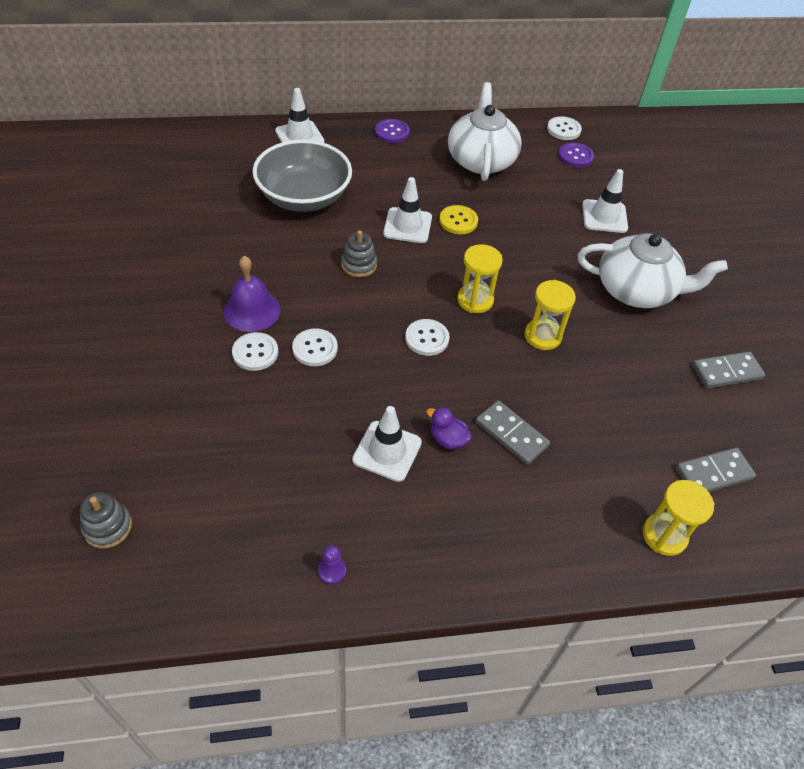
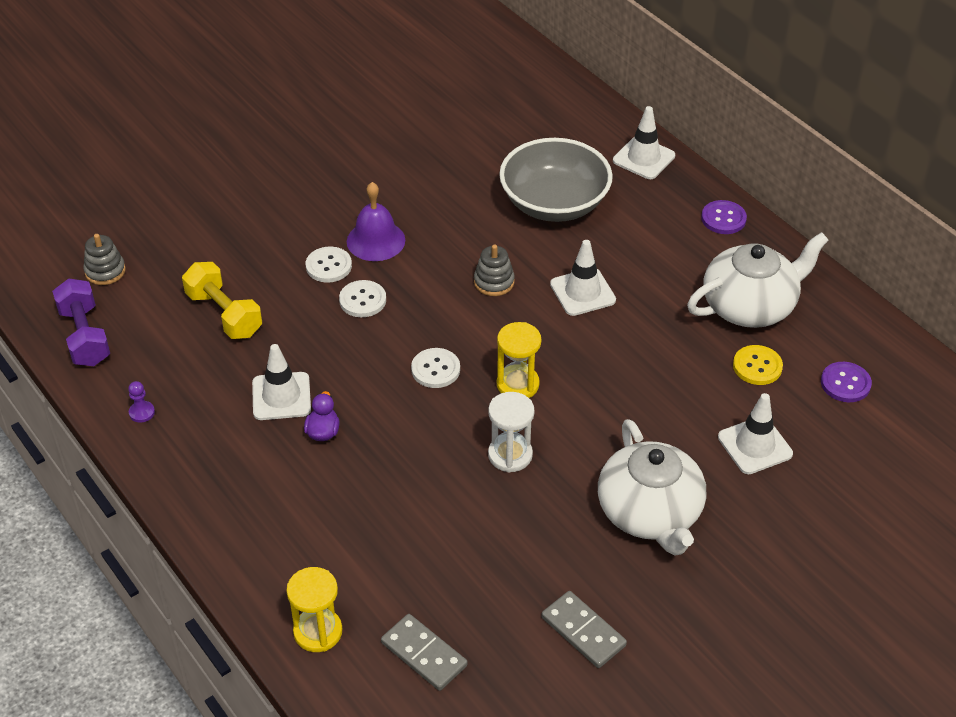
camera: 65 degrees right, 5 degrees down
yellow button [439,205,478,234] -> yellow button moved to [733,345,783,385]
grey domino [476,400,550,465] -> none
yellow hourglass [525,280,576,350] -> white hourglass [488,392,535,473]
white button [547,116,582,140] -> none
none -> purple dumbbell [52,279,110,366]
none -> yellow dumbbell [182,262,262,339]

